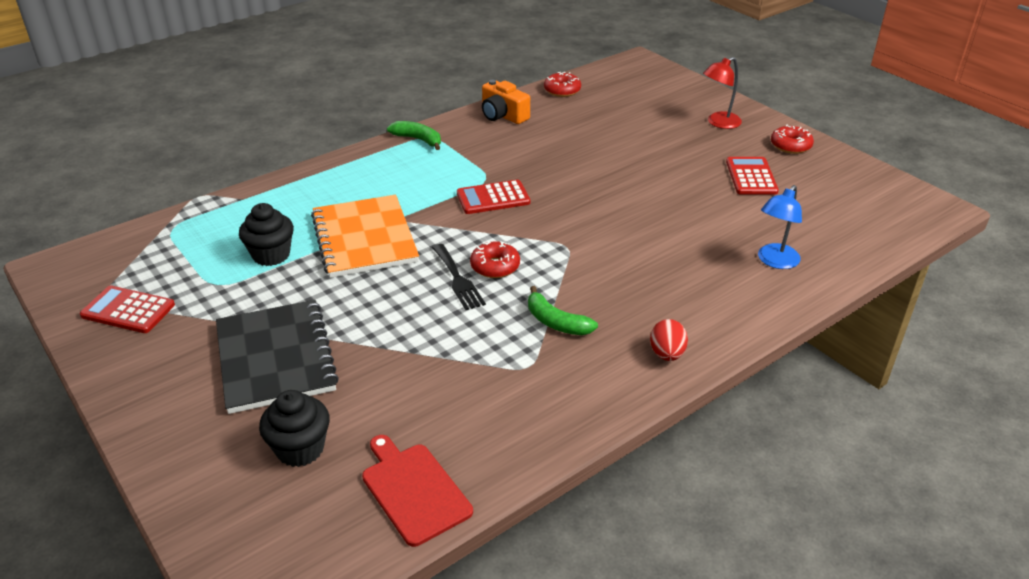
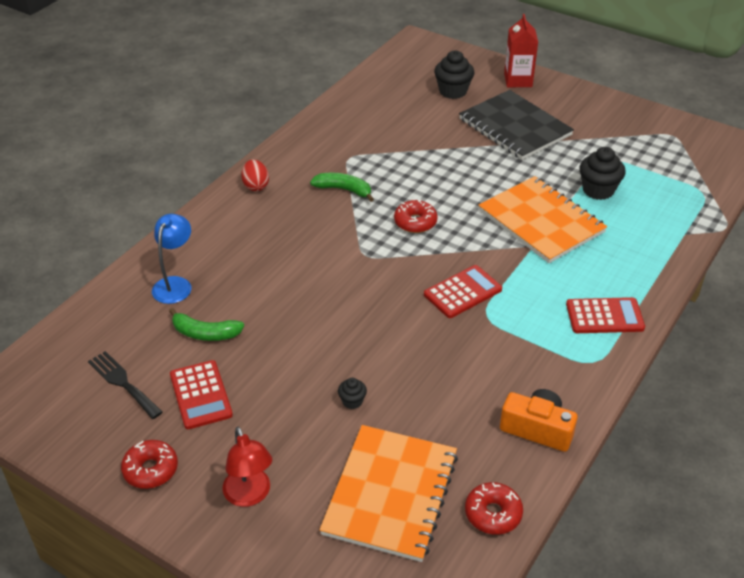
camera: 160 degrees right, 5 degrees up
red calculator [80,285,175,333] -> red calculator moved to [566,297,645,333]
red cutting board [362,435,473,547] -> none
green banana [387,121,441,150] -> green banana moved to [169,308,244,341]
black fork [432,244,486,310] -> black fork moved to [88,351,163,419]
red lamp [703,57,742,129] -> red lamp turned 120 degrees clockwise [222,427,272,507]
none -> orange notebook [319,425,458,562]
none -> black cupcake [338,378,367,409]
none -> red carton [504,14,538,87]

